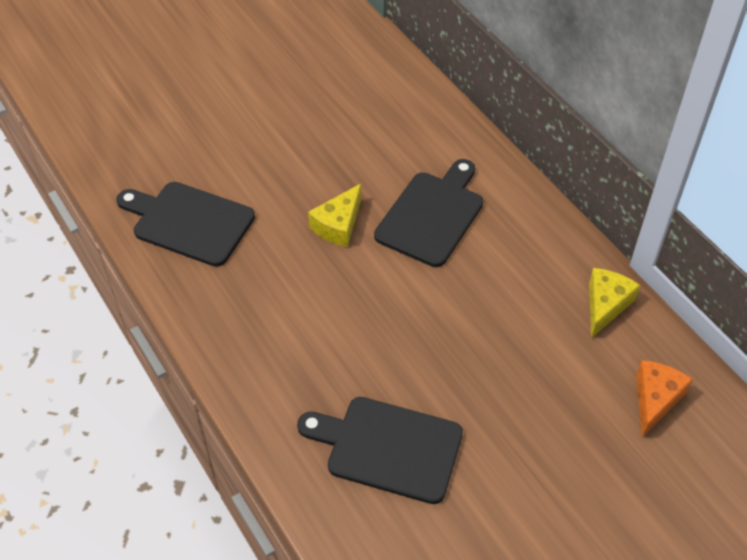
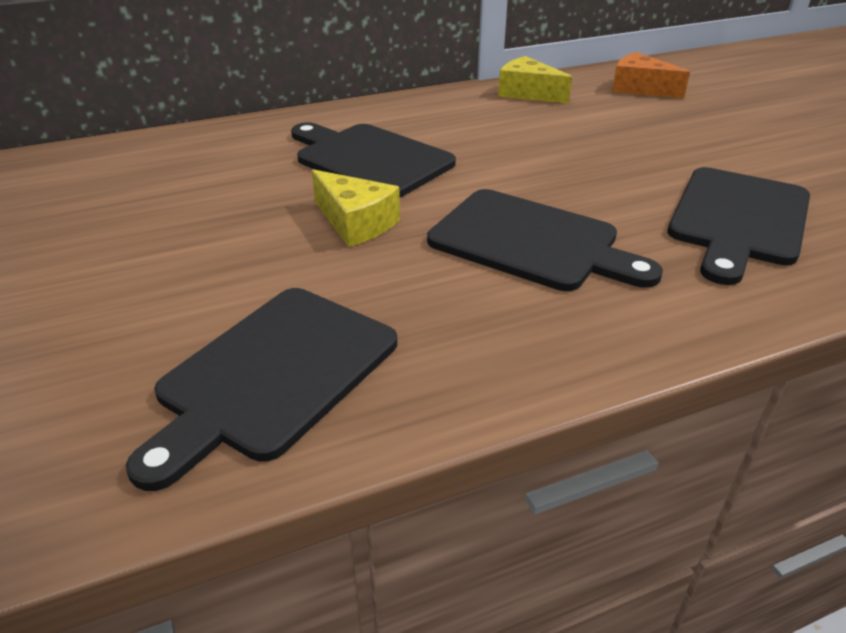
camera: 80 degrees left, 15 degrees down
none -> black cutting board [427,189,663,291]

